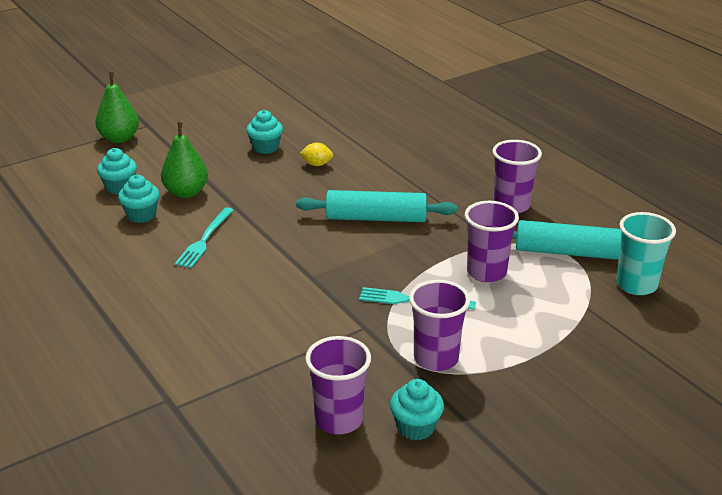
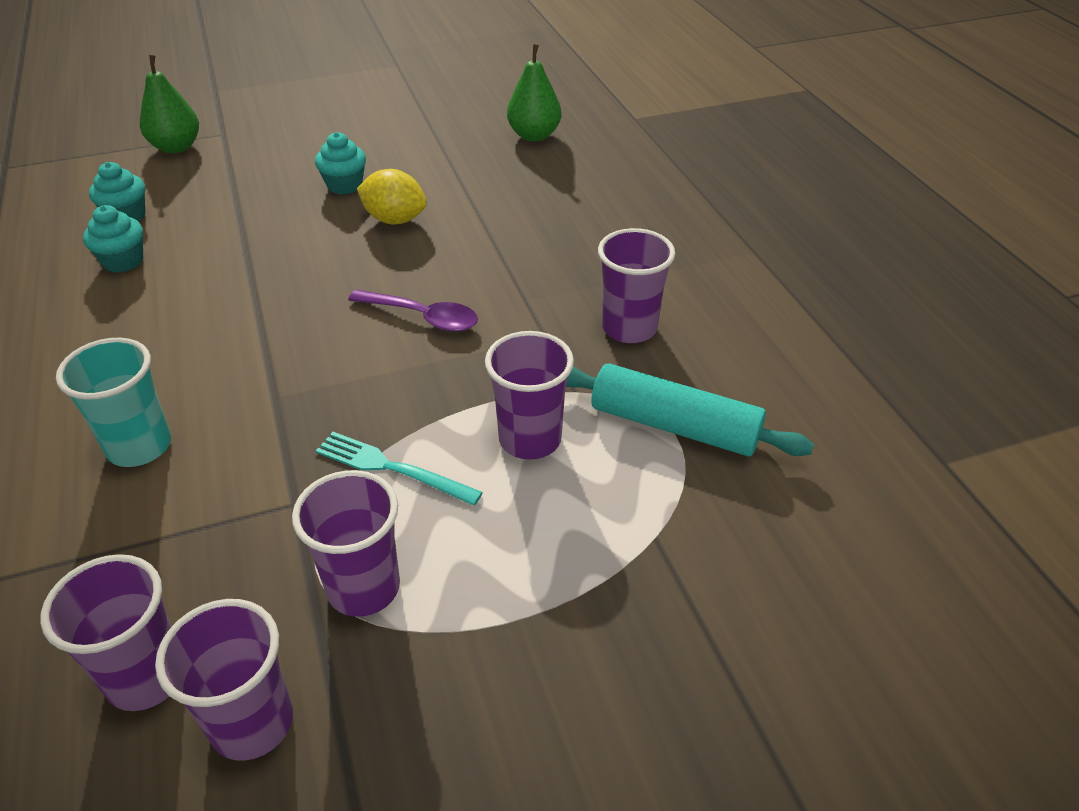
camera: 15 degrees right, 10 degrees up
green pear [161,122,208,198] -> green pear moved to [507,44,561,141]
turquoise fork [175,207,233,268] -> none
turquoise rolling pin [296,190,457,222] -> purple spoon [348,289,478,332]
yellow lemon [299,143,333,166] -> yellow lemon [357,169,427,224], size x1.62
turquoise cupcake [390,379,444,440] -> purple cup [155,599,293,761]
turquoise cup [616,212,676,295] -> turquoise cup moved to [56,338,171,467]

